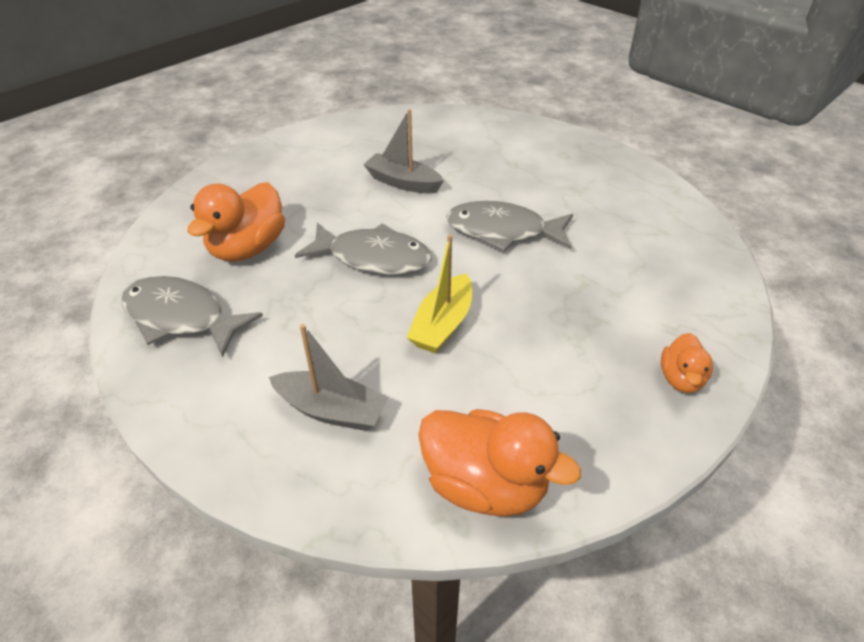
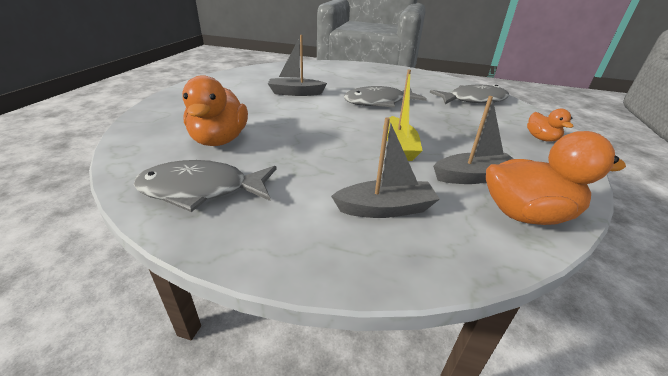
camera: 30 degrees left, 10 degrees down
grey fish [295,223,432,275] -> grey fish moved to [430,85,509,104]
none -> grey boat [433,96,513,184]

